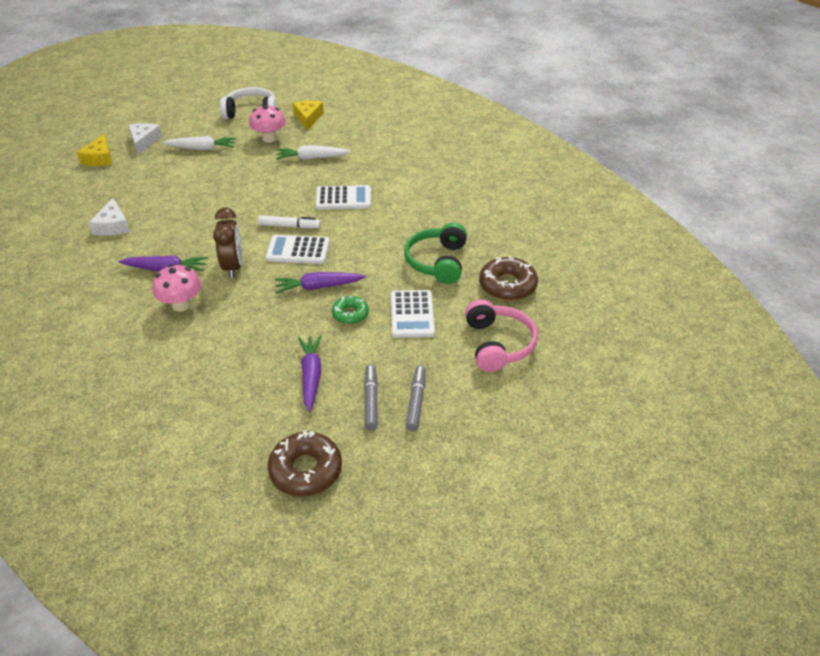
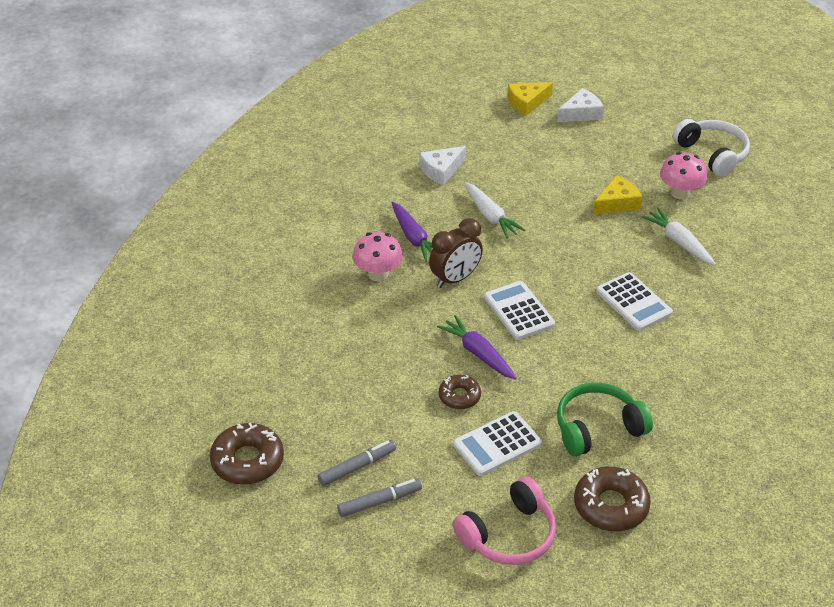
camera: 60 degrees right, 0 degrees up
white carrot [162,136,236,150] -> white carrot moved to [464,182,525,239]
white marker [258,216,321,228] -> none
yellow cheese [293,100,324,130] -> yellow cheese moved to [593,175,643,215]
purple carrot [298,335,322,412] -> none
green donut [332,296,369,324] -> brown donut [439,375,481,409]

